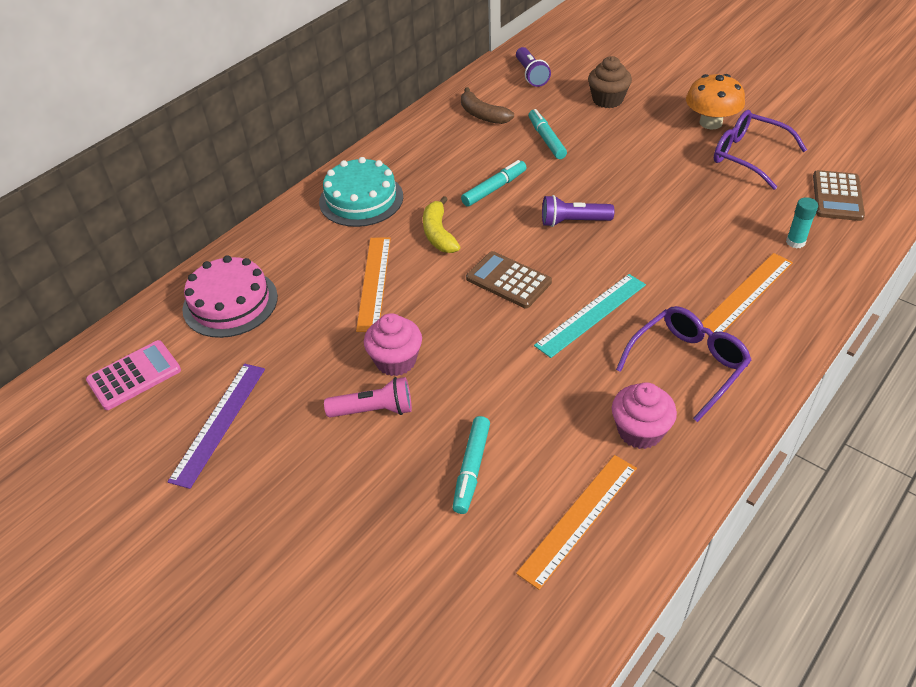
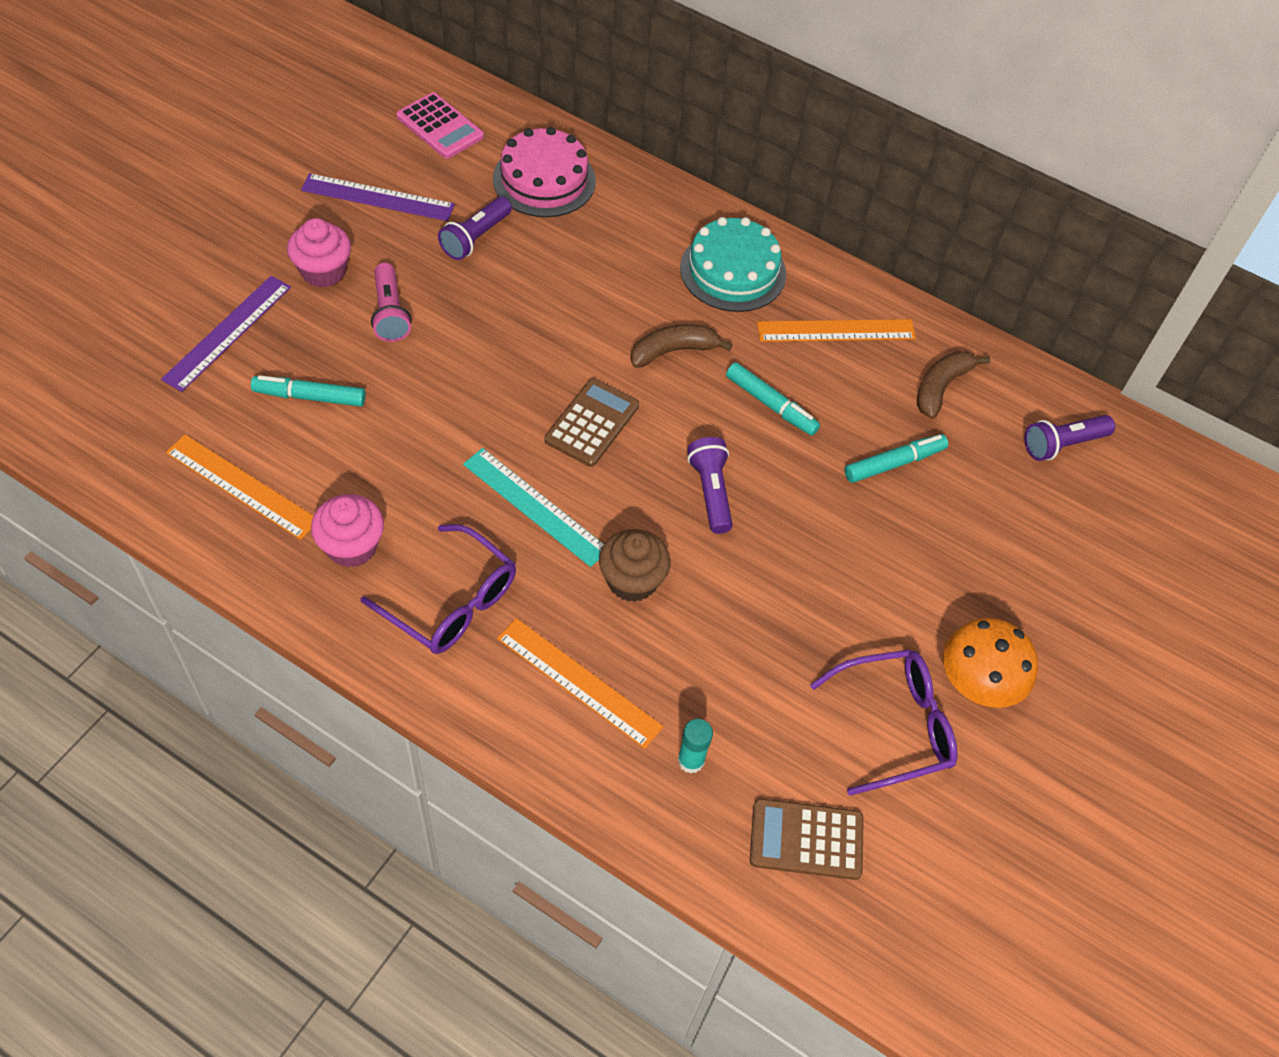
camera: 75 degrees right, 10 degrees up
orange ruler [356,237,391,332] -> orange ruler moved to [757,319,916,342]
pink cupcake [364,313,422,376] -> pink cupcake moved to [287,218,351,288]
yellow banana [423,196,460,253] -> brown banana [631,324,732,368]
brown cupcake [588,56,632,108] -> brown cupcake moved to [599,529,671,602]
purple glasses [714,110,807,190] -> purple glasses turned 45 degrees clockwise [810,649,958,796]
none -> purple ruler [161,276,291,392]
none -> purple flashlight [438,197,512,260]

